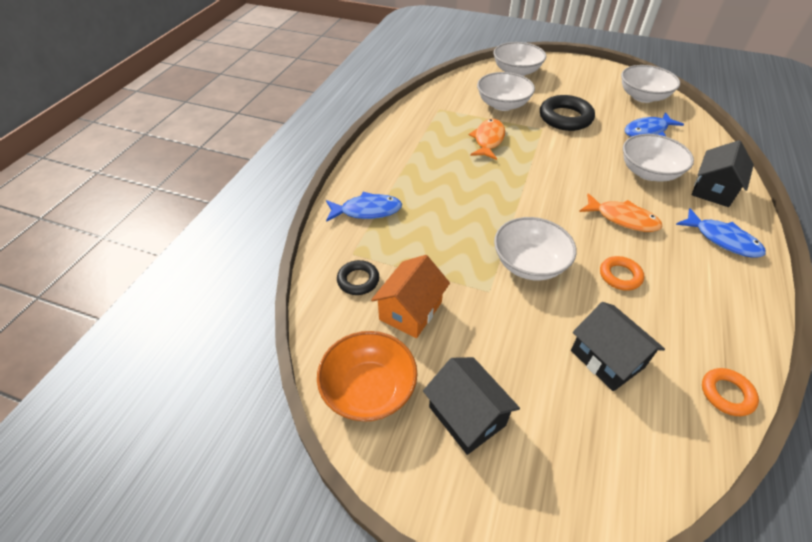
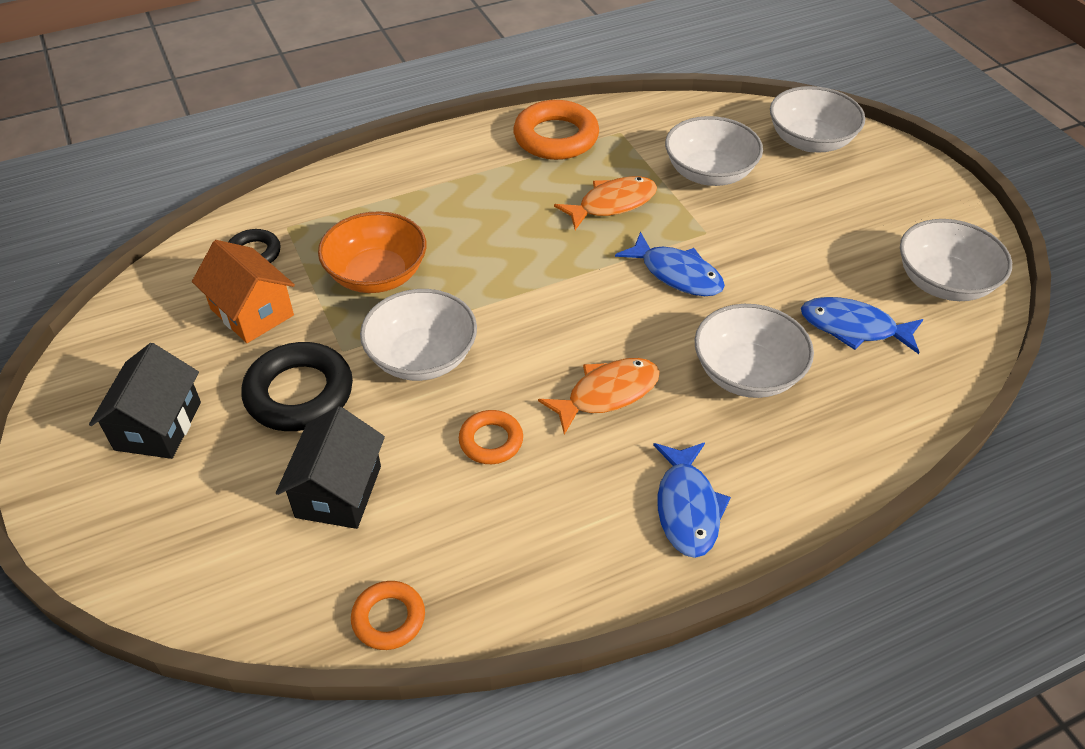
camera: 45 degrees right, 0 degrees up
orange bowl [317,331,418,422] -> orange bowl moved to [318,211,426,293]
blue fish [326,192,402,222] -> blue fish moved to [615,232,725,296]
orange house [371,255,450,338] -> orange house turned 60 degrees clockwise [192,240,295,343]
black ring [540,95,595,131] -> black ring moved to [241,342,353,431]
orange fish [579,193,662,232] -> orange fish turned 105 degrees counterclockwise [538,358,660,435]
black house [692,140,754,207] -> none
none -> orange ring [513,100,599,160]

